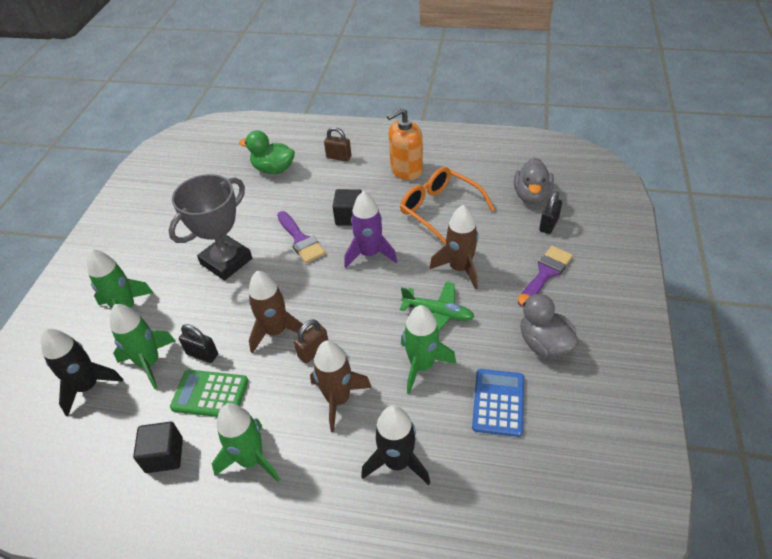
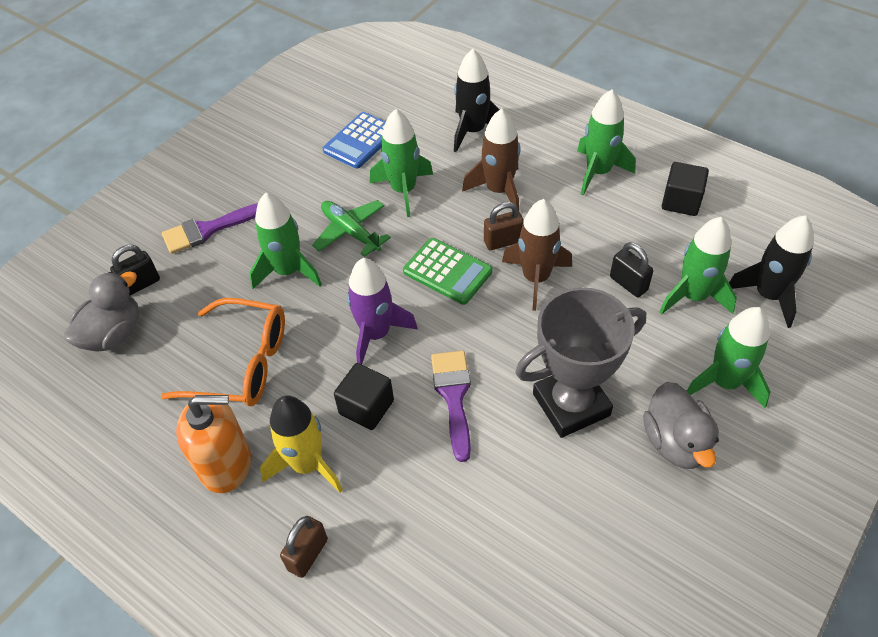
camera: 155 degrees left, 5 degrees up
green calculator [170,370,248,417] -> green calculator moved to [403,238,492,305]
green duck [239,130,295,174] -> none
brown padlock [324,127,351,161] -> brown padlock turned 75 degrees clockwise [280,516,328,578]
orange glasses [400,167,495,245] -> orange glasses turned 60 degrees counterclockwise [161,298,285,406]
brown rocket [429,205,479,289] -> green rocket [250,193,322,289]
grey duck [517,293,579,358] -> grey duck moved to [643,382,719,469]
none -> yellow rocket [260,395,343,493]

